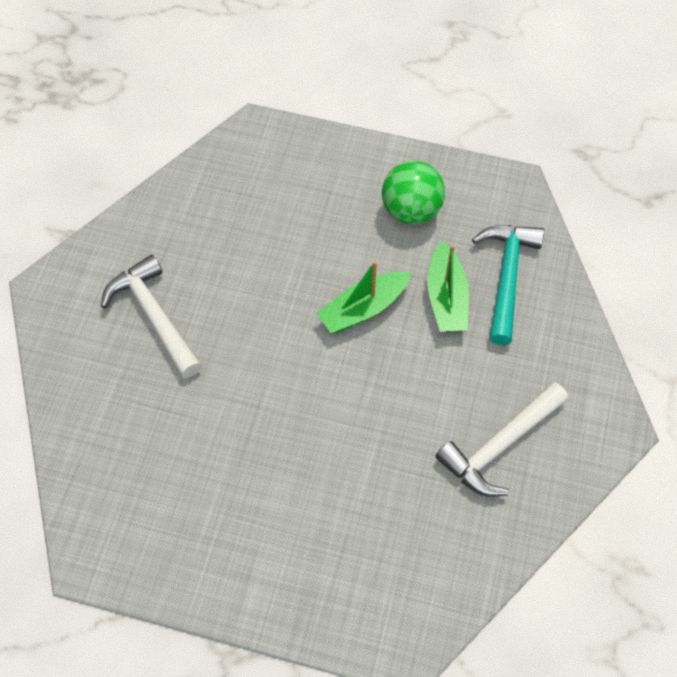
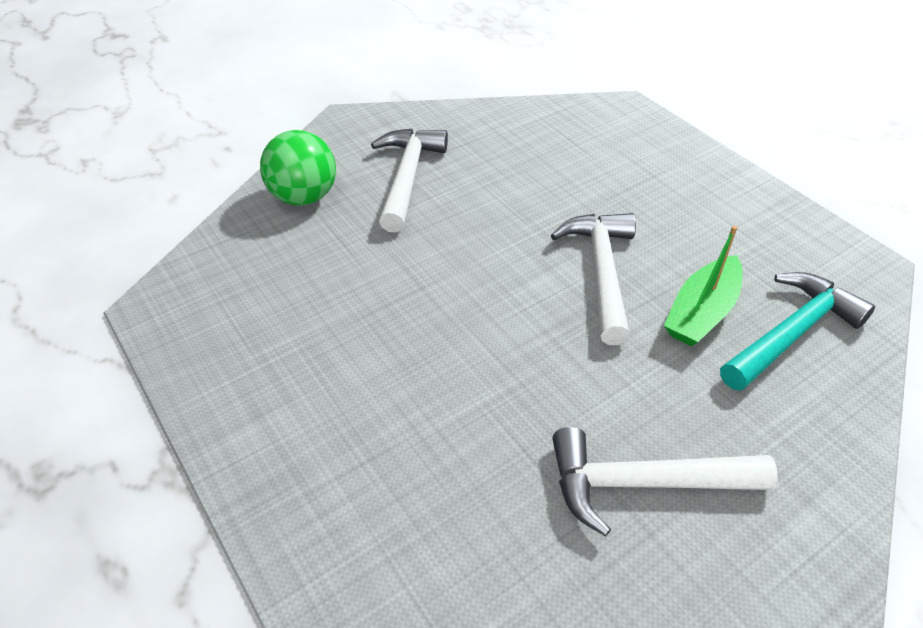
camera: 40 degrees right, 15 degrees down
green boat [316,261,411,333] -> white hammer [551,213,636,345]
green ball [382,161,445,225] -> green ball moved to [260,130,336,206]

